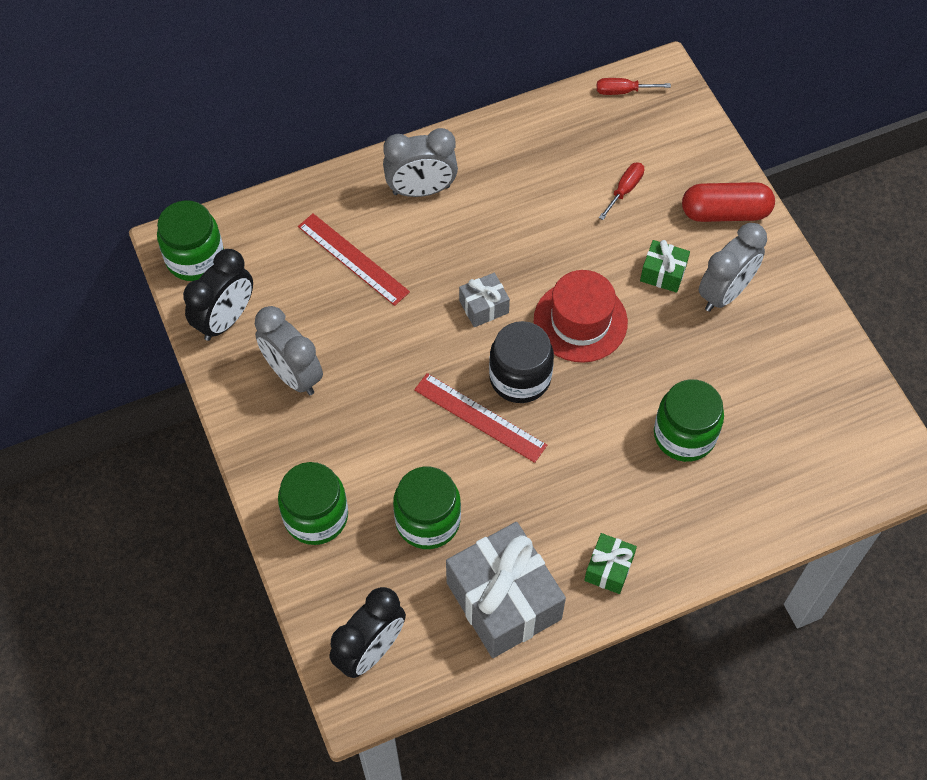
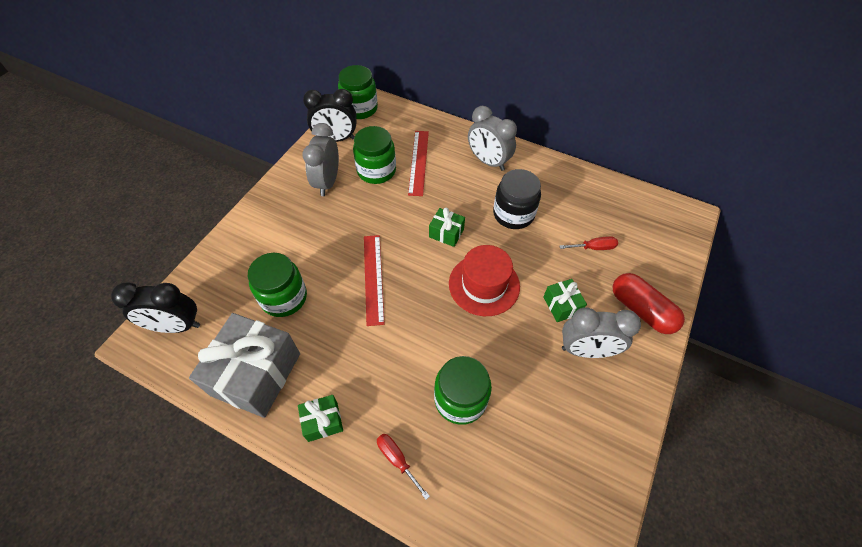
camera: 50 degrees right, 5 degrees down
green jar [278,462,348,545] -> green jar moved to [353,126,396,184]
grey gift [459,273,510,327] -> green gift [429,207,465,247]
black jar [489,321,554,403] -> black jar moved to [493,169,541,229]
red screwdriver [597,78,671,95] -> red screwdriver moved to [377,433,430,500]

